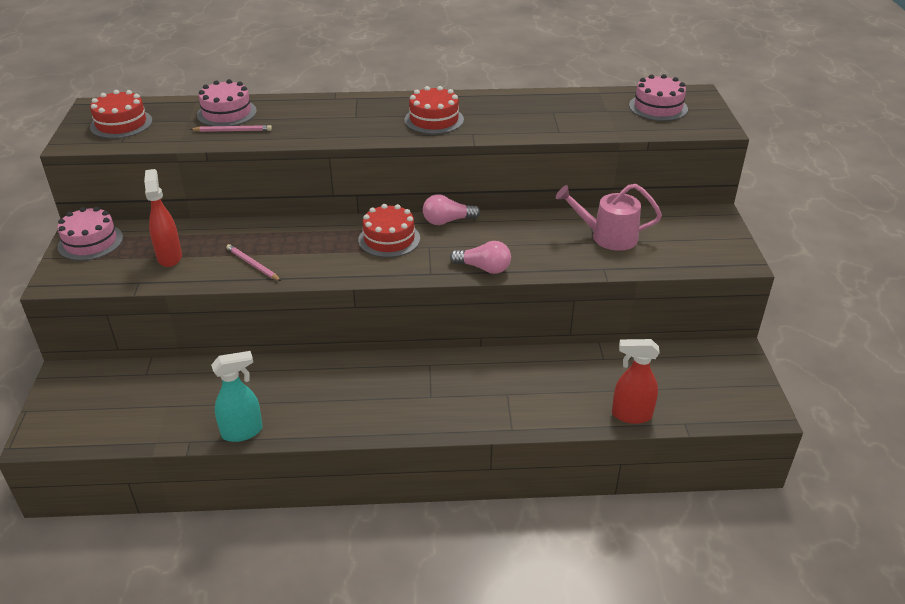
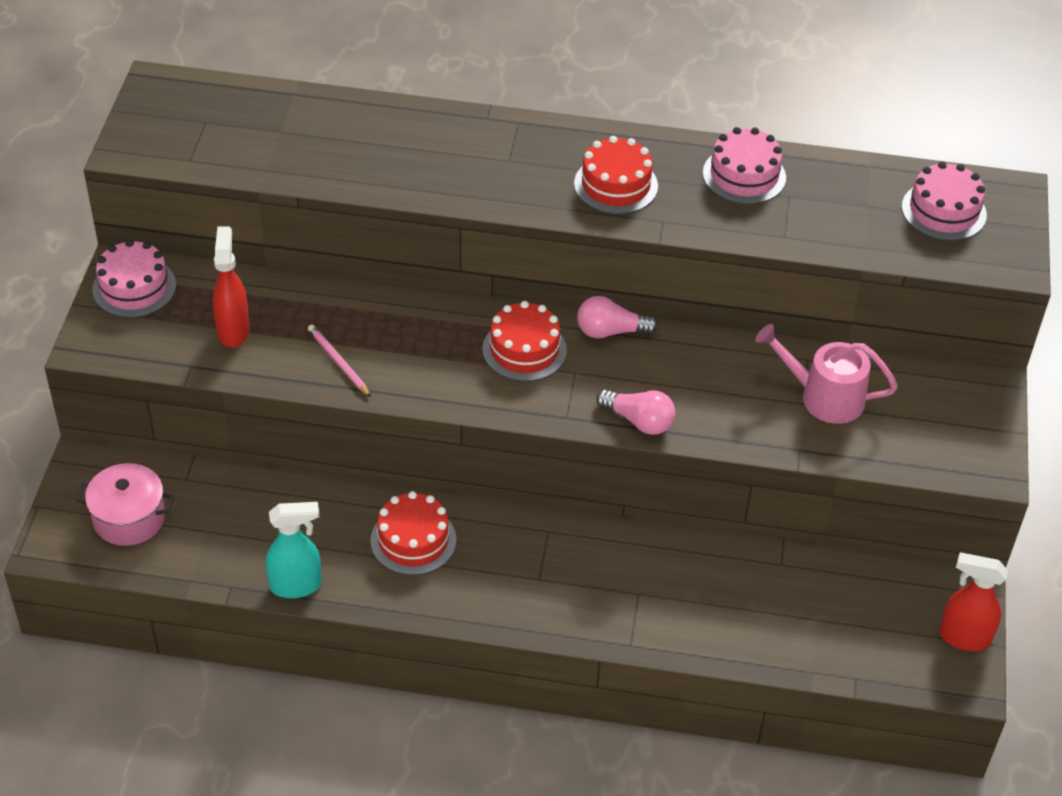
camera: 10 degrees right, 10 degrees up
red cake [90,90,153,139] -> red cake moved to [370,491,456,575]
pink pencil [190,125,272,132] -> none
pink cake [197,79,257,126] -> pink cake moved to [703,127,786,204]
red spray bottle [612,339,660,424] -> red spray bottle moved to [939,553,1008,651]
none -> pink pot [76,463,174,546]

